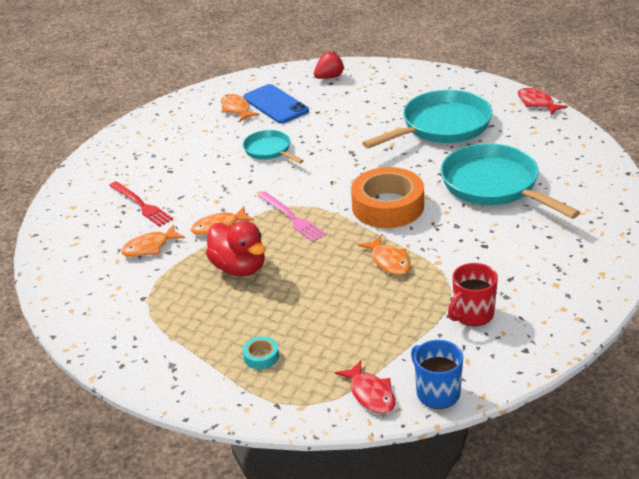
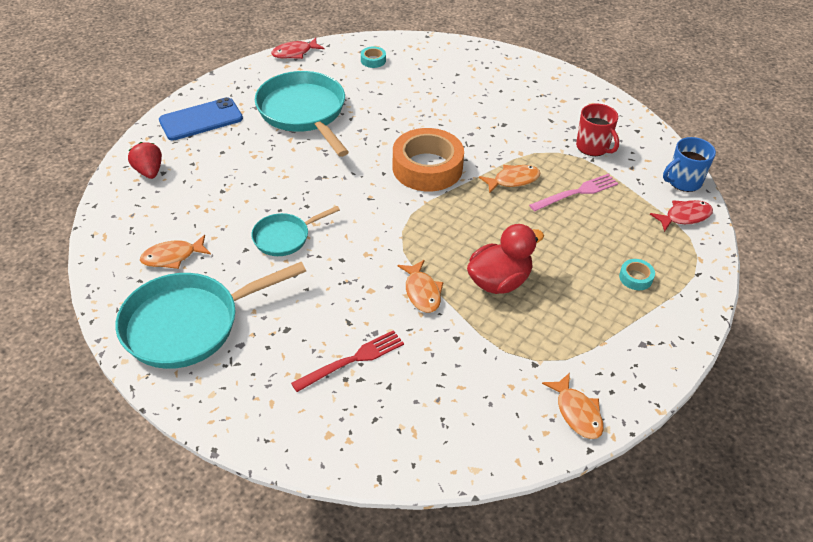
camera: 85 degrees left, 10 degrees up
orange fish [121,225,185,257] -> orange fish moved to [542,373,604,439]
blue phone [243,84,309,124] -> blue phone moved to [159,97,243,141]
pink fork [258,191,326,242] -> pink fork moved to [529,174,618,211]
turquoise pan [441,143,580,219] -> turquoise pan moved to [115,262,306,369]
none -> turquoise tape [361,47,386,68]

